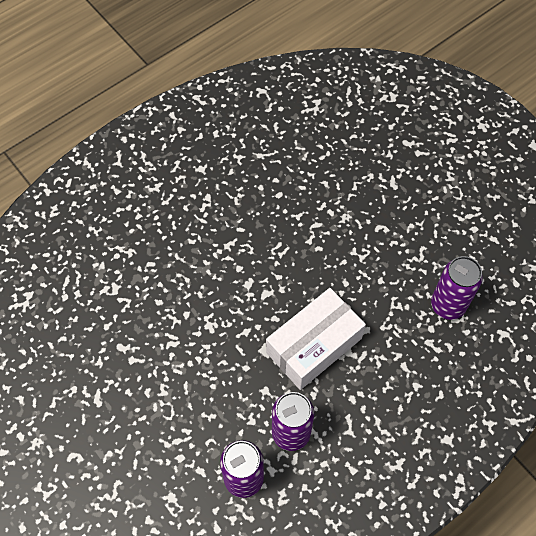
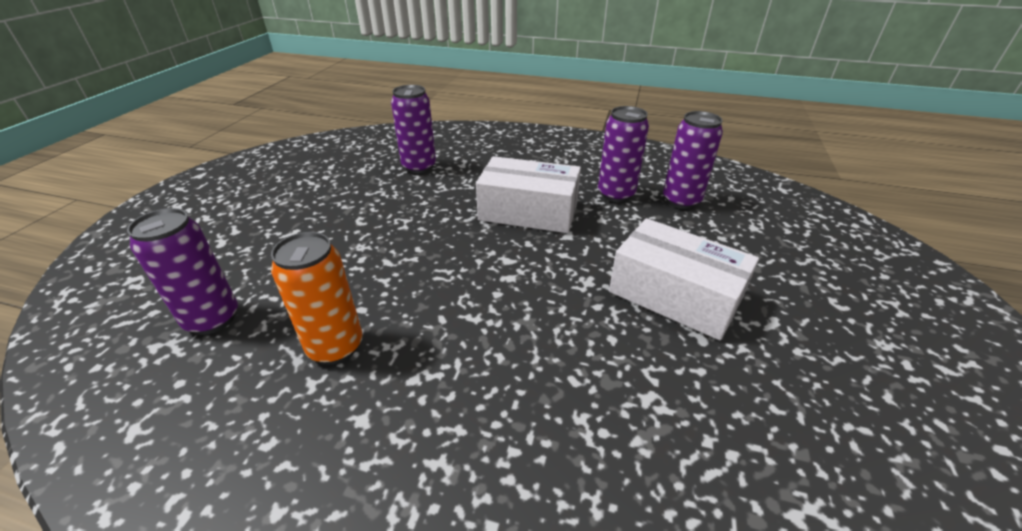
camera: 125 degrees left, 25 degrees down
none -> purple can [127,208,238,335]
none -> orange can [271,232,363,364]
none -> white box [609,218,759,340]

